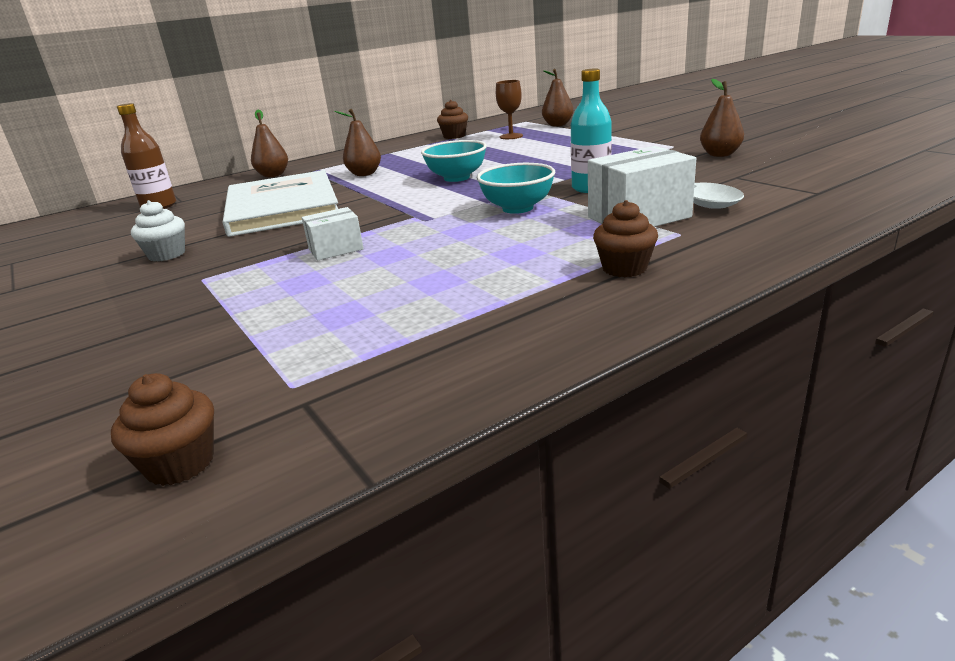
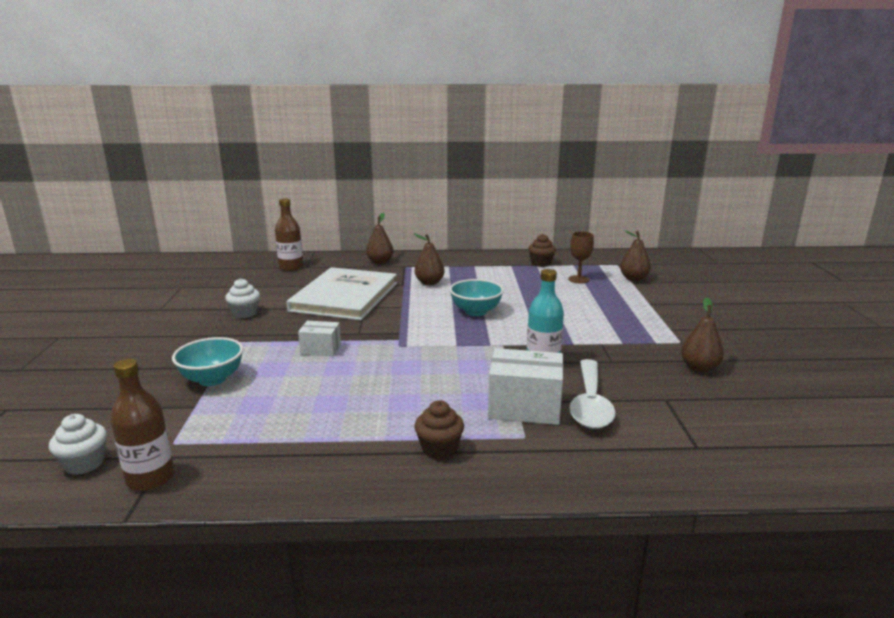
camera: 30 degrees right, 5 degrees down
brown cupcake [111,373,214,486] -> white cupcake [49,414,107,475]
turquoise bowl [477,163,555,214] -> turquoise bowl moved to [172,337,244,386]
none -> brown bottle [110,359,175,491]

